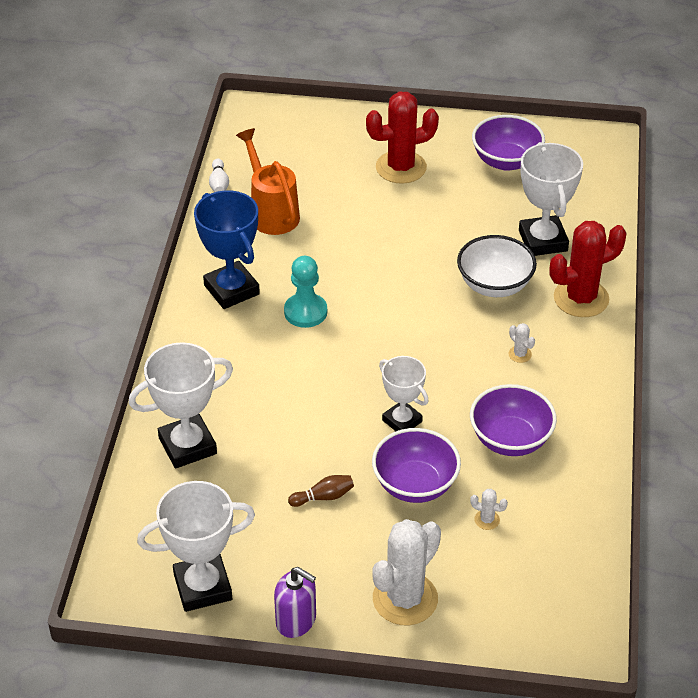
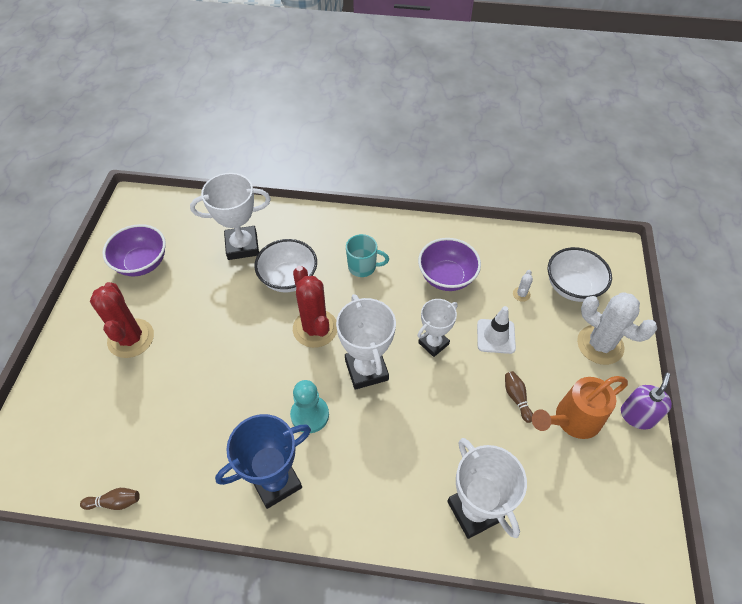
camera: 90 degrees left, 10 degrees up
white trophy [137,481,255,612] -> white trophy moved to [336,294,396,390]
white bowling pin [209,159,229,192] -> brown bowling pin [80,488,140,510]
orange watering can [236,128,300,235] -> orange watering can moved to [532,376,628,439]
purple bowl [372,428,461,503] -> white traffic cone [477,306,516,354]
white cactus [509,323,535,363] -> turquoise mug [346,234,389,277]
red cactus [549,221,626,317] -> red cactus moved to [293,266,337,348]
none -> white bowl [548,247,612,302]

